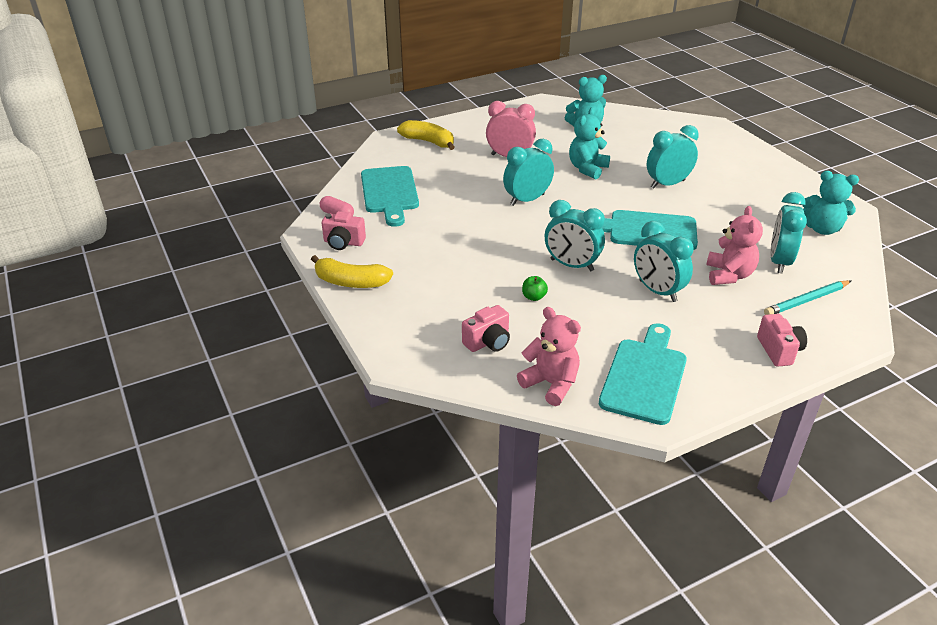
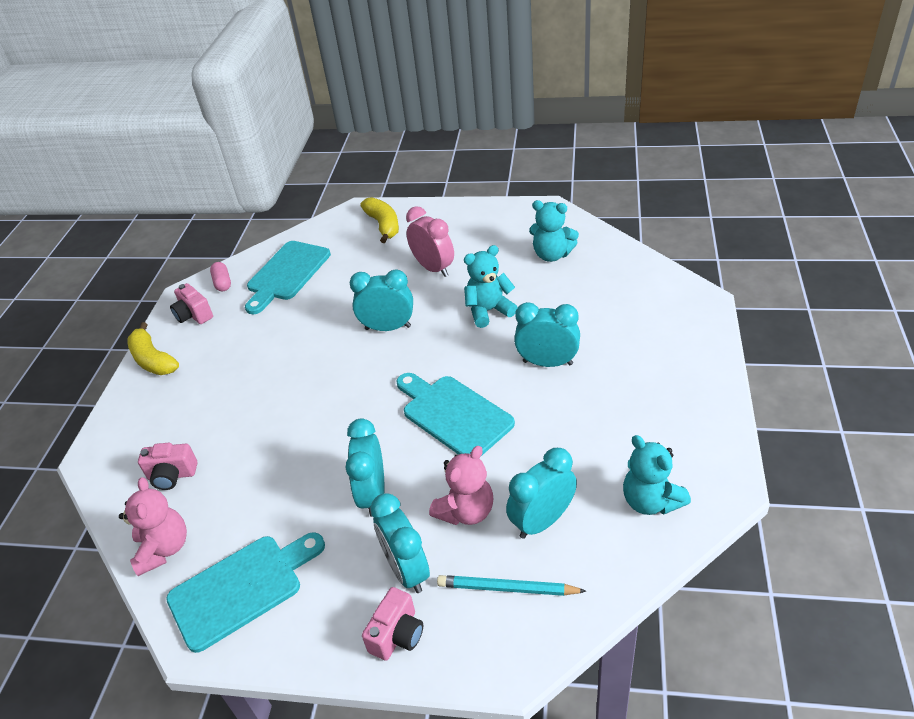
camera: 40 degrees right, 5 degrees up
green apple [522,276,548,301] -> none
turquoise clock [545,200,605,271] -> turquoise clock moved to [370,493,430,593]

